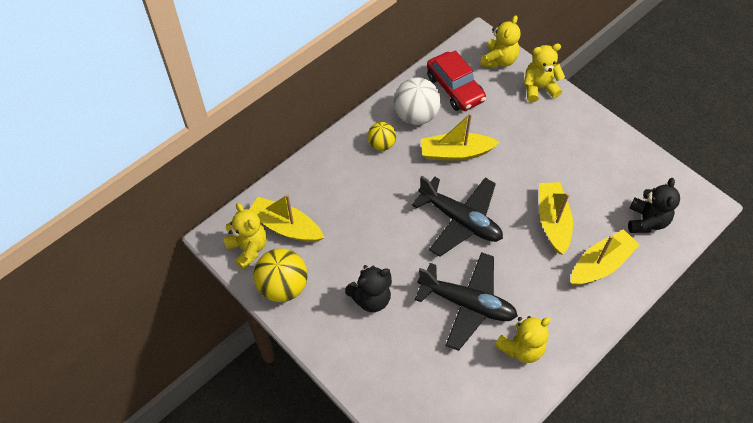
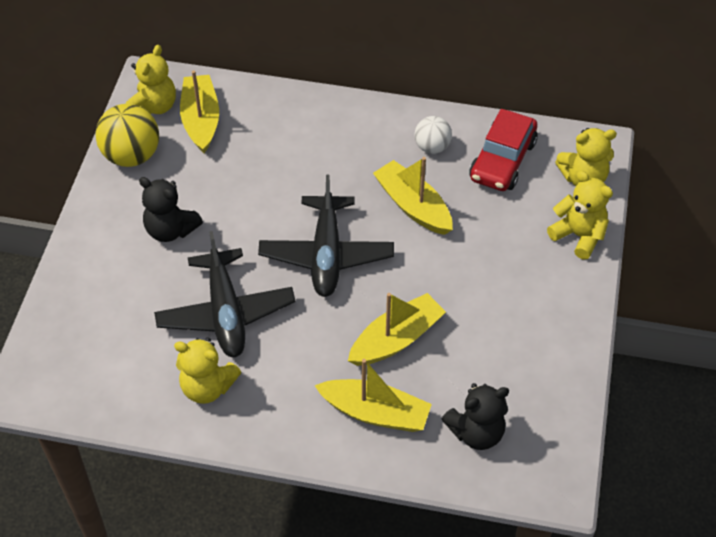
camera: 55 degrees right, 5 degrees down
yellow ball [367,122,396,151] -> none
white ball [394,77,441,125] -> white ball [414,116,452,154], size x0.60

